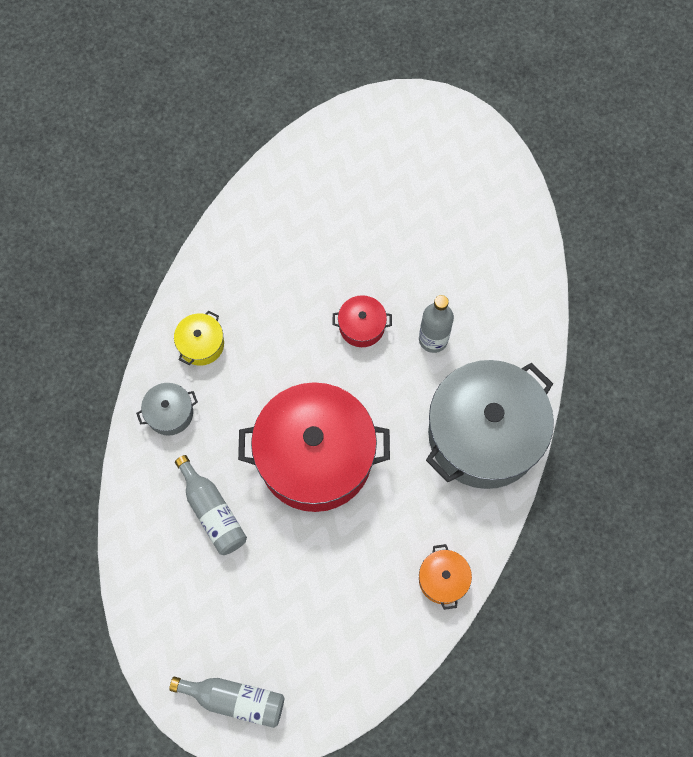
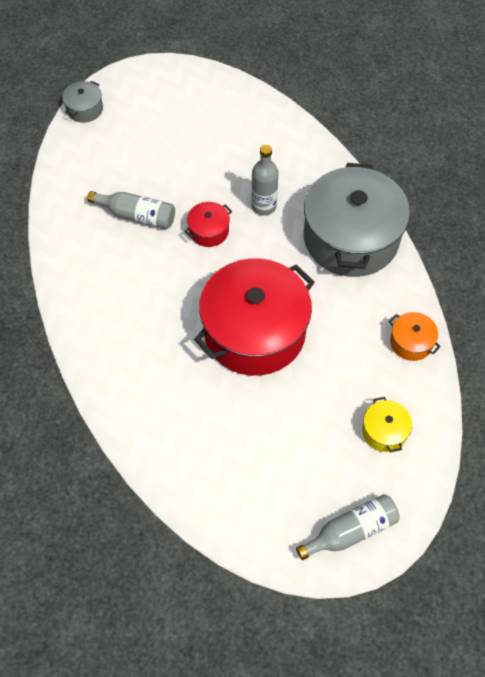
camera: 40 degrees left, 10 degrees down
grey pot [136,383,198,436] -> grey pot moved to [62,81,103,123]
yellow pot [174,311,224,366] -> yellow pot moved to [362,397,412,452]
grey bottle [175,455,247,555] -> grey bottle moved to [87,191,175,229]

